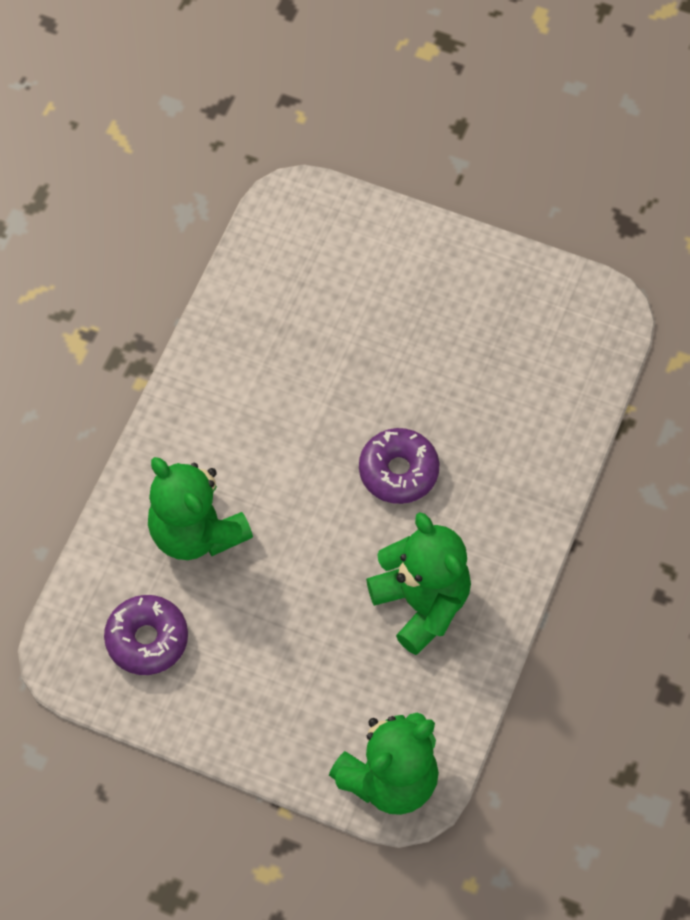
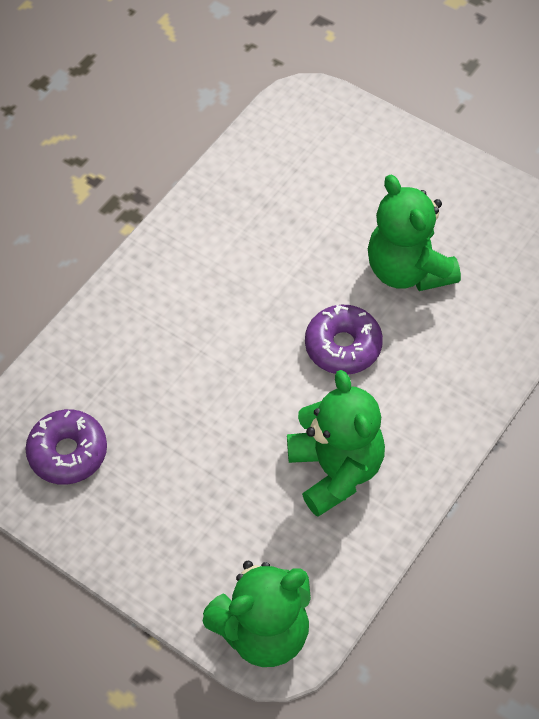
camera: 15 degrees right, 5 degrees down
green teddy bear [148,457,253,560] -> green teddy bear moved to [368,175,461,291]

